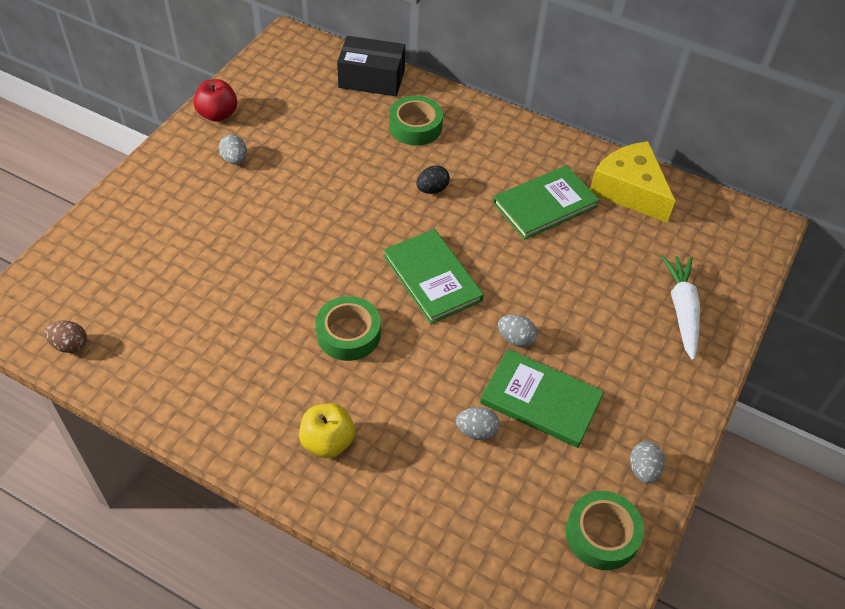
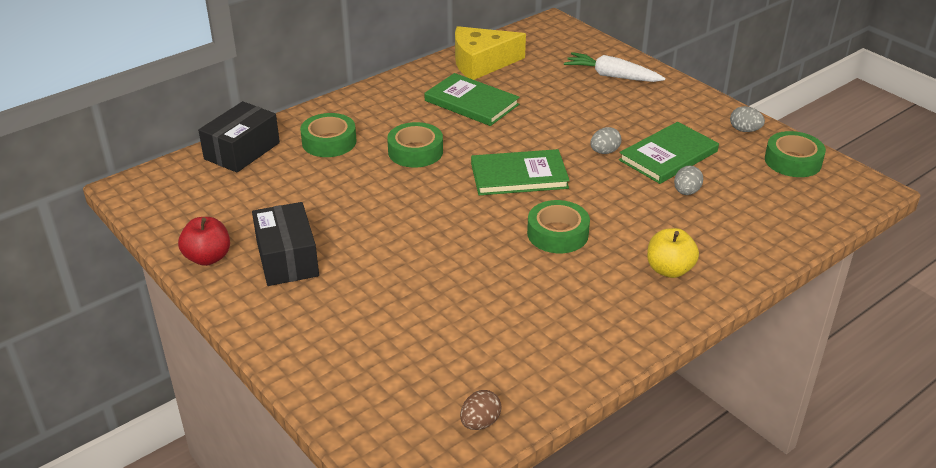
camera: 65 degrees left, 15 degrees down
grey egg [219,134,247,165] -> black box [252,202,319,286]
black egg [416,165,450,194] -> green tape [387,122,443,167]
green book [493,165,600,240] -> green book turned 45 degrees counterclockwise [425,73,520,126]

